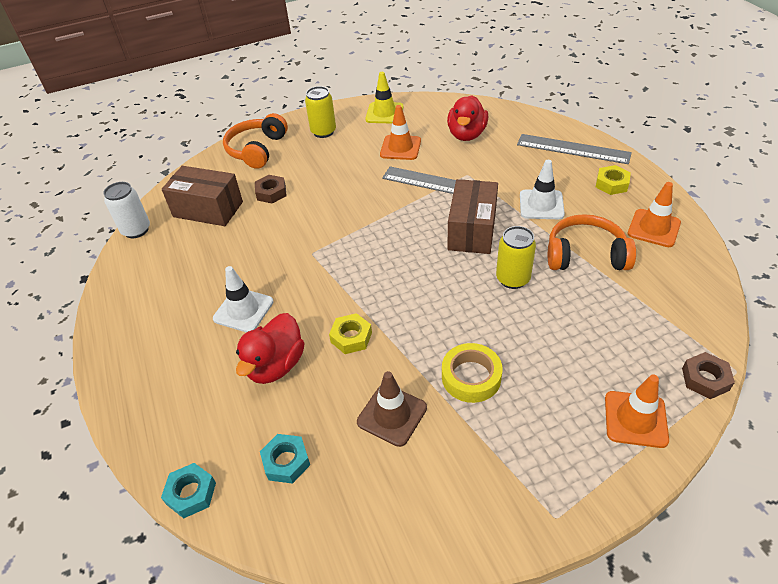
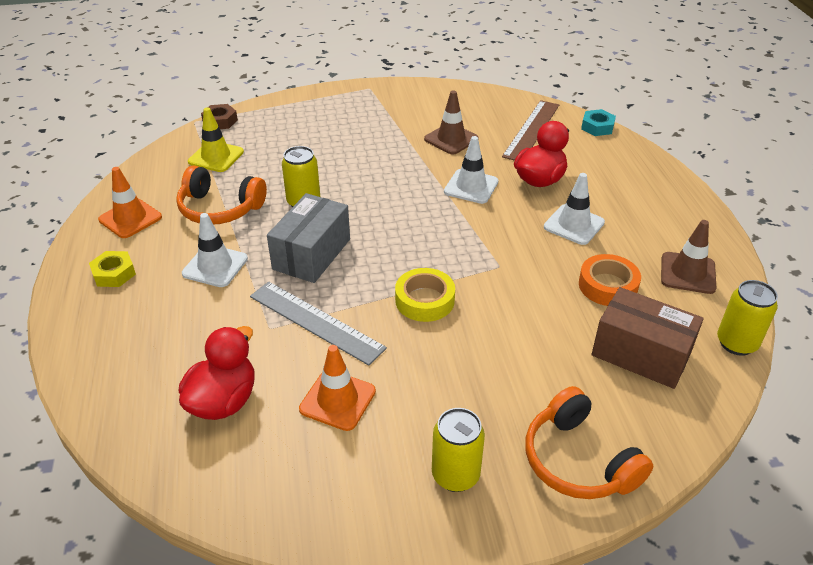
camera: 170 degrees left, 5 degrees down
white can [103,182,150,238] -> yellow can [717,280,778,356]
orange headphones [223,113,288,169] -> orange headphones turned 120 degrees clockwise [525,386,653,499]
brown nut [255,175,287,204] -> none
turquoise nut [260,434,310,484] -> brown ruler [502,100,559,161]
yellow nut [329,313,372,354] -> white traffic cone [444,136,499,204]
yellow traffic cone [365,72,403,124] -> yellow traffic cone moved to [188,107,244,172]
yellow tape [442,343,502,403] -> yellow tape moved to [395,268,455,322]
brown box [447,179,498,254] -> grey box [267,193,350,283]
grey ruler [517,134,632,164] -> none
orange traffic cone [605,375,669,448] -> none
none -> orange tape [579,254,641,306]
none -> brown traffic cone [661,220,716,294]

